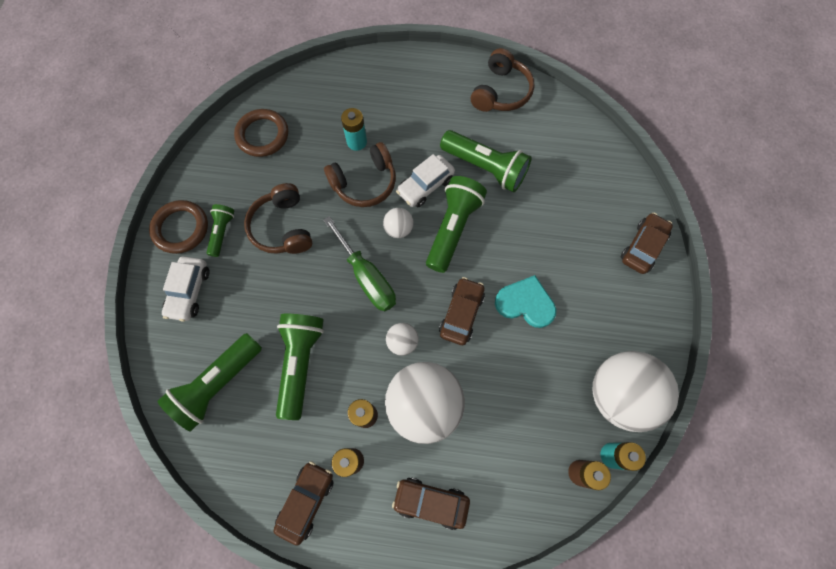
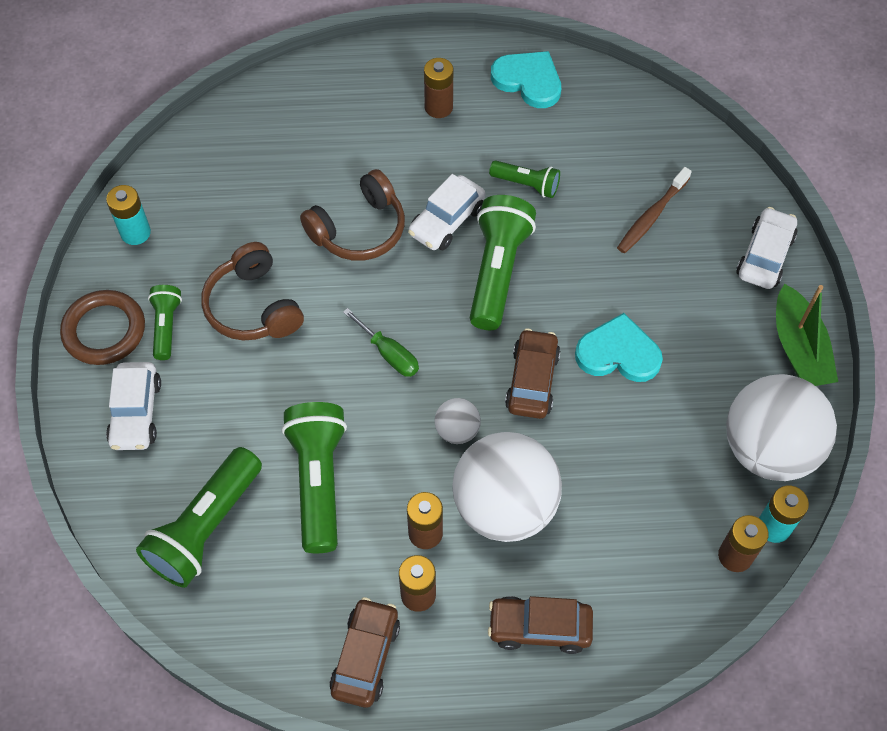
camera: 10 degrees left, 10 degrees down
brown ring [234,109,288,157] -> none
green screwdriver [323,216,396,312] -> green screwdriver [343,308,419,377], size x0.61
turquoise battery [341,108,367,151] -> turquoise battery moved to [106,185,151,245]
white ball [383,208,414,238] -> none
green flashlight [440,130,532,192] -> green flashlight [489,161,560,198], size x0.54
brown headphones [471,48,535,112] -> turquoise heart [491,51,561,108]
brown car [621,213,673,274] -> white car [736,207,797,289]
none -> brown battery [424,58,453,118]
none -> brown toothbrush [617,167,692,253]
none -> green boat [776,284,838,386]

